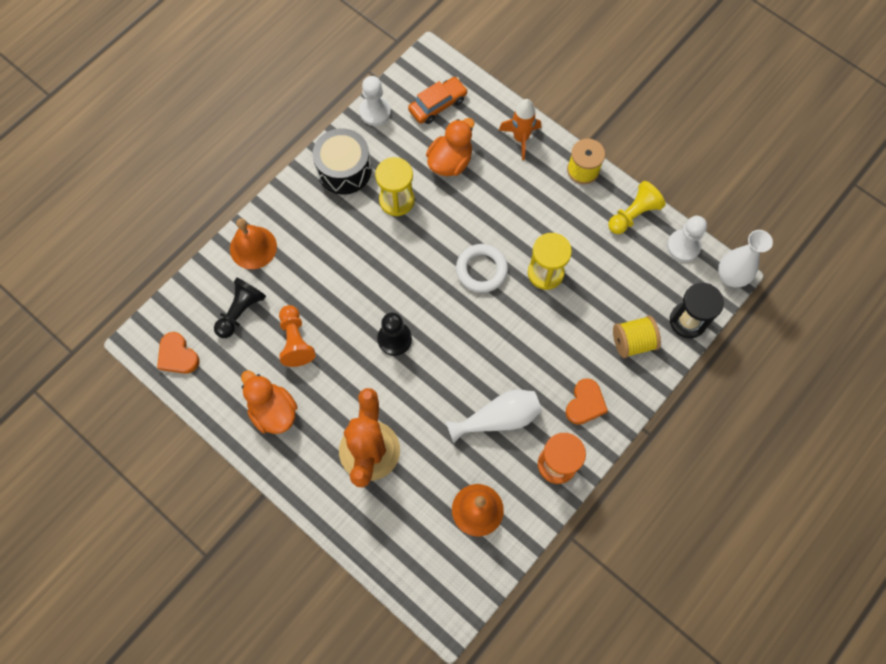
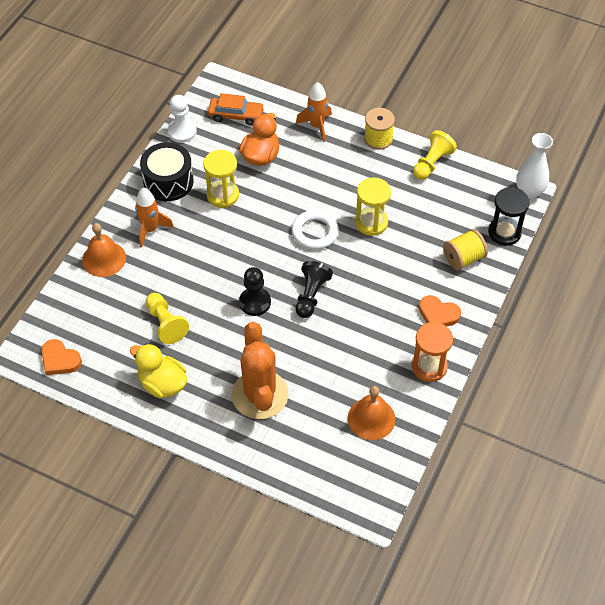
camera: 15 degrees left, 15 degrees down
black pawn [214,277,266,338] -> black pawn moved to [295,261,333,318]
orange duck [241,370,298,434] -> yellow duck [130,344,187,398]
orange pawn [279,305,315,367] -> yellow pawn [145,293,189,344]
orange car [408,77,468,124] -> orange car turned 60 degrees clockwise [208,93,265,126]
white vase [446,390,542,443] -> none
orange heart [565,378,608,425] -> orange heart turned 105 degrees clockwise [419,295,461,326]
white pawn [667,216,707,262] -> none
none -> orange rocket [135,188,174,248]

